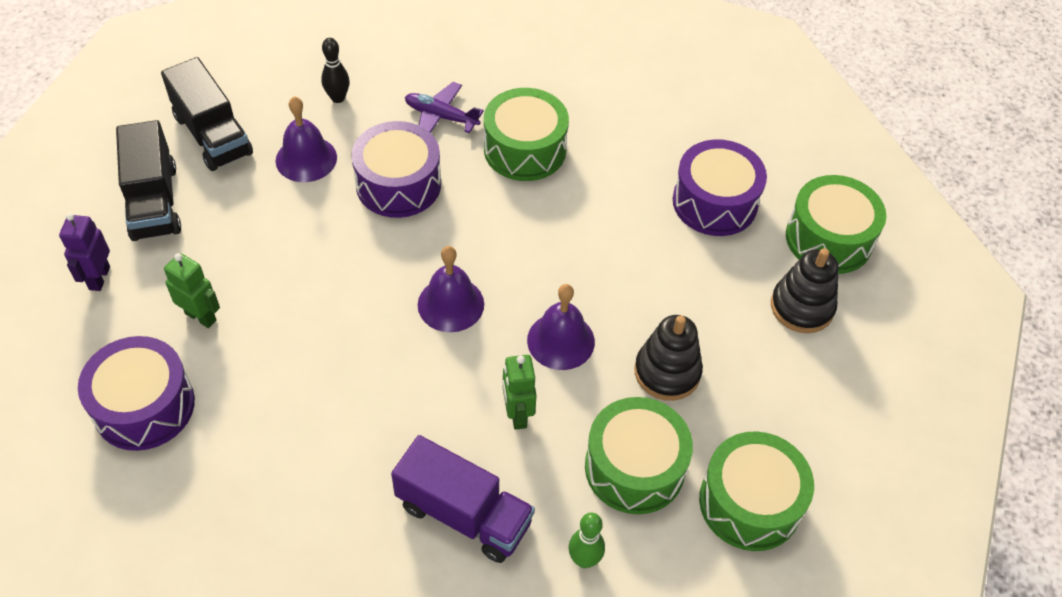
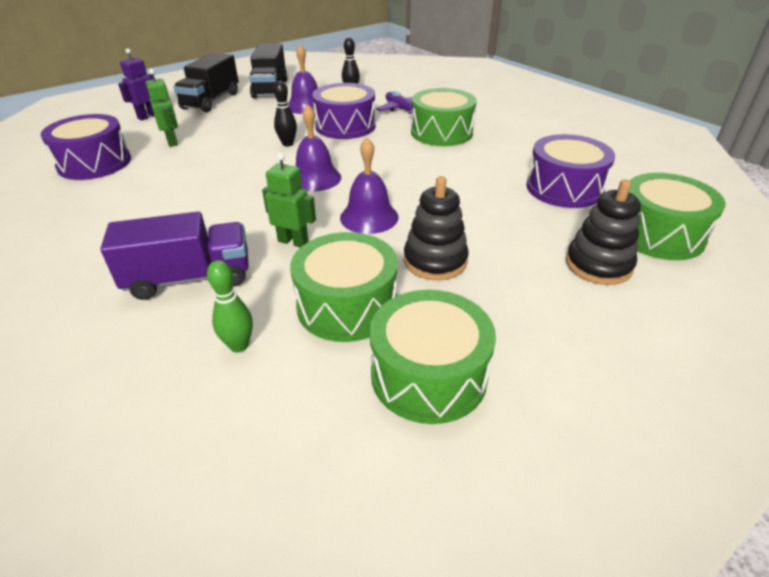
camera: 35 degrees right, 15 degrees down
purple truck [391,435,535,563] -> purple truck turned 75 degrees counterclockwise [100,212,249,300]
green robot [503,355,537,430] -> green robot turned 90 degrees clockwise [262,153,316,247]
none -> black bowling pin [274,81,297,147]

